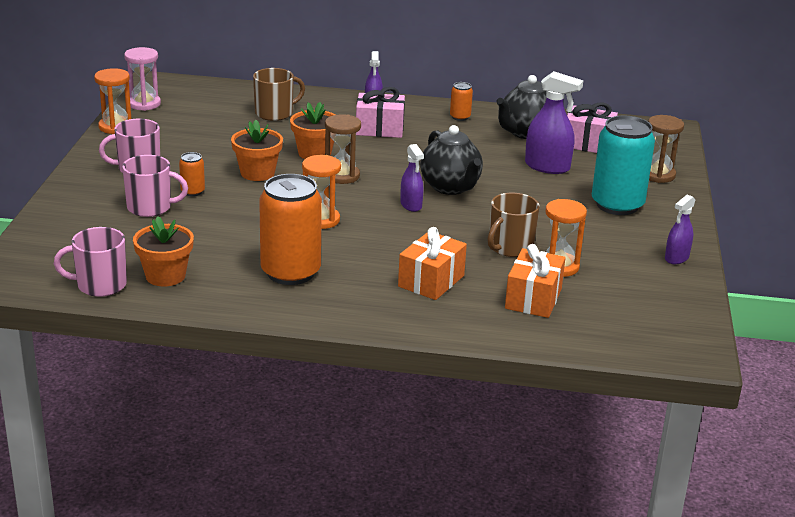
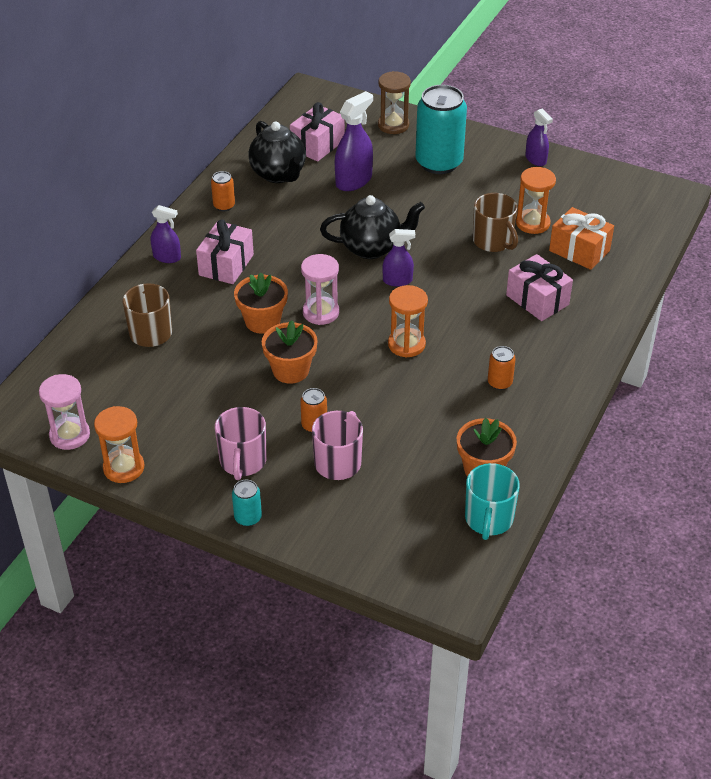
camera: 70 degrees left, 15 degrees up
pink mug [54,227,127,297] -> turquoise mug [465,463,520,540]
orange can [259,174,322,285] -> orange can [488,346,516,390], size x0.44
brown hourglass [325,114,361,184] -> pink hourglass [301,254,339,325]
orange gift [398,227,467,300] -> pink gift [506,254,573,321]
none -> turquoise can [232,479,262,526]

